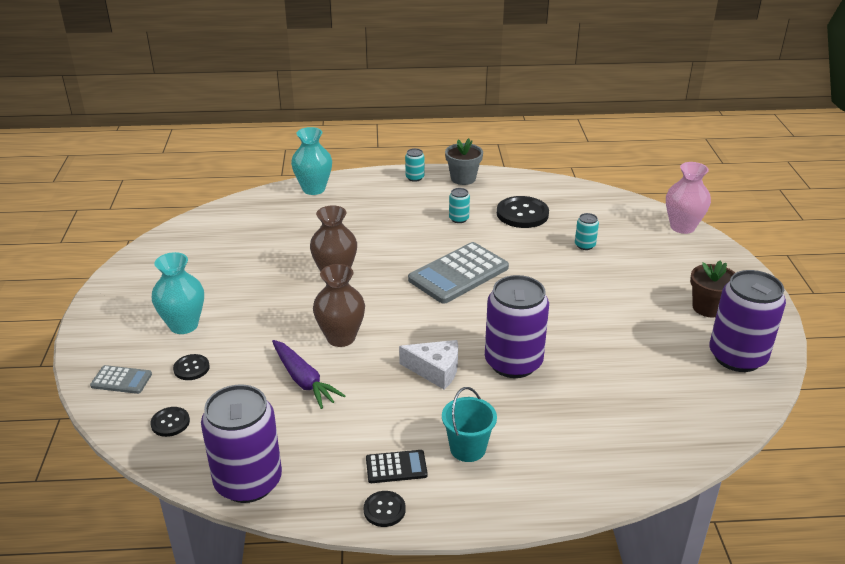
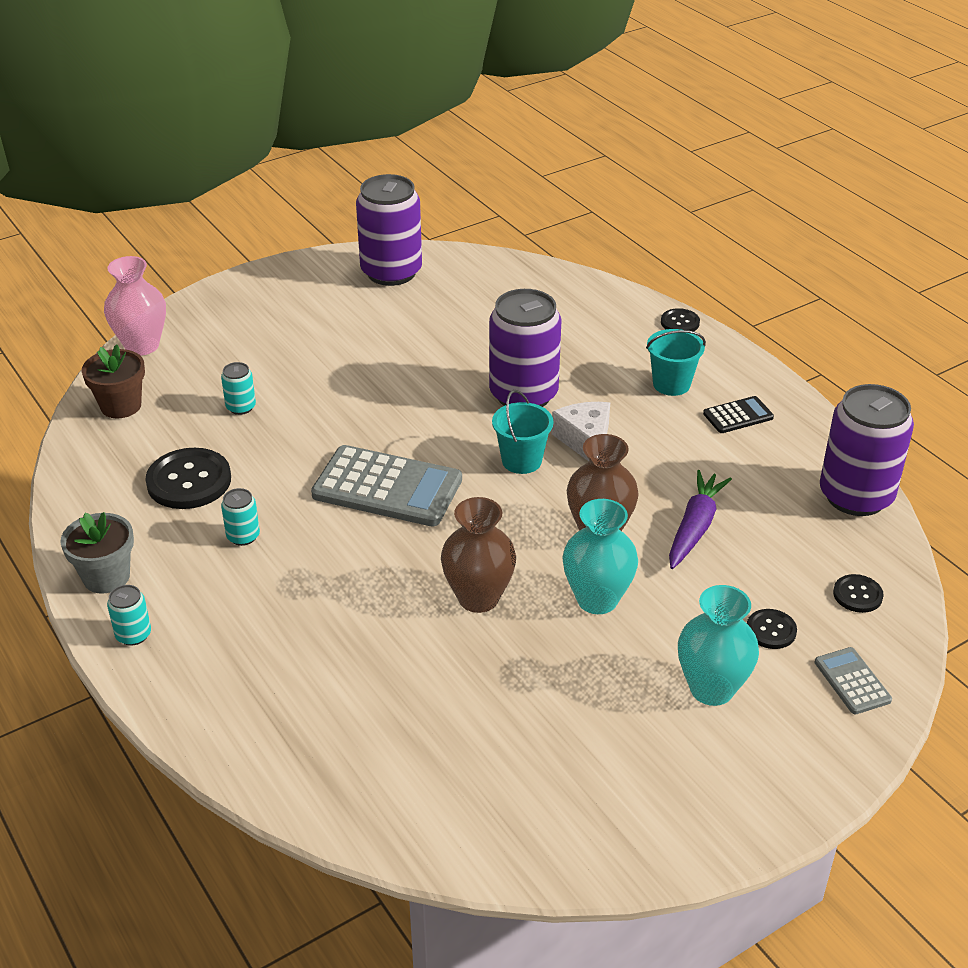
camera: 120 degrees left, 5 degrees up
turquoise vase [291,127,332,195] -> turquoise vase moved to [562,499,638,614]
black button [364,491,406,527] -> black button moved to [661,308,700,331]
black calculator [366,450,428,483] -> black calculator turned 105 degrees clockwise [703,396,774,433]
brown flower pot [690,260,735,317] -> brown flower pot moved to [82,345,145,418]
none -> turquoise bucket [492,390,554,474]

